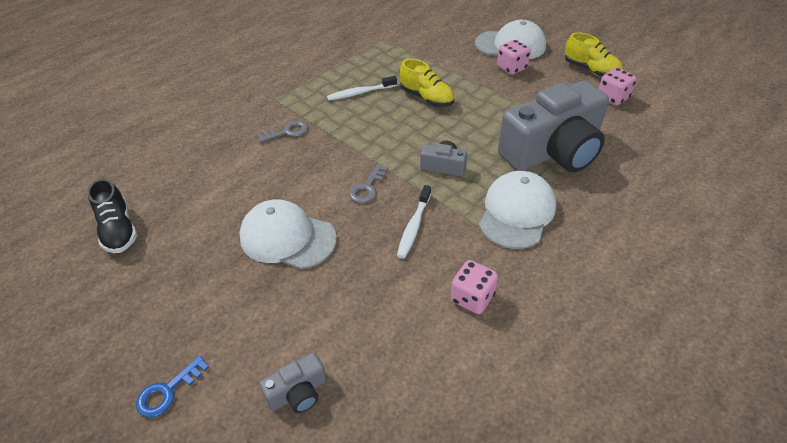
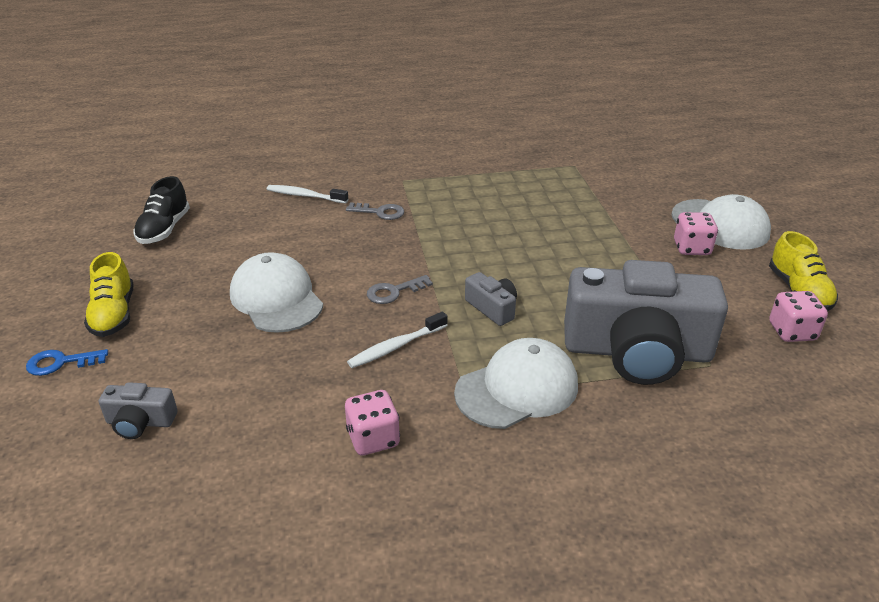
camera: 35 degrees right, 10 degrees down
white toothbrush [327,76,397,101] -> white toothbrush moved to [267,185,348,203]
yellow shoe [400,59,454,107] -> yellow shoe moved to [84,252,134,337]

